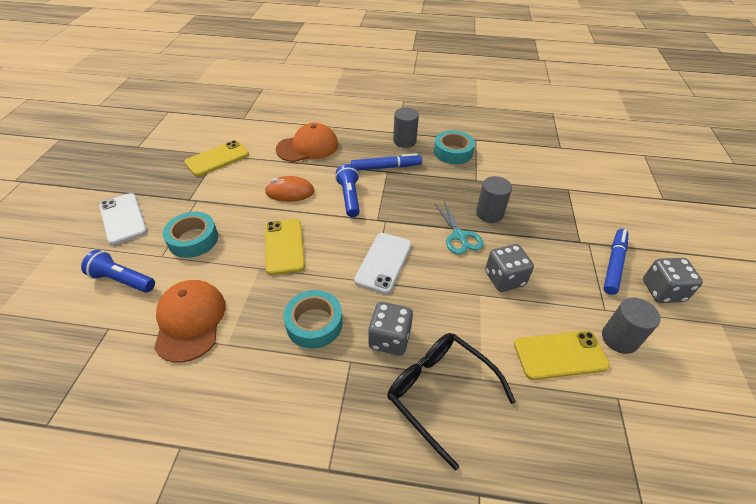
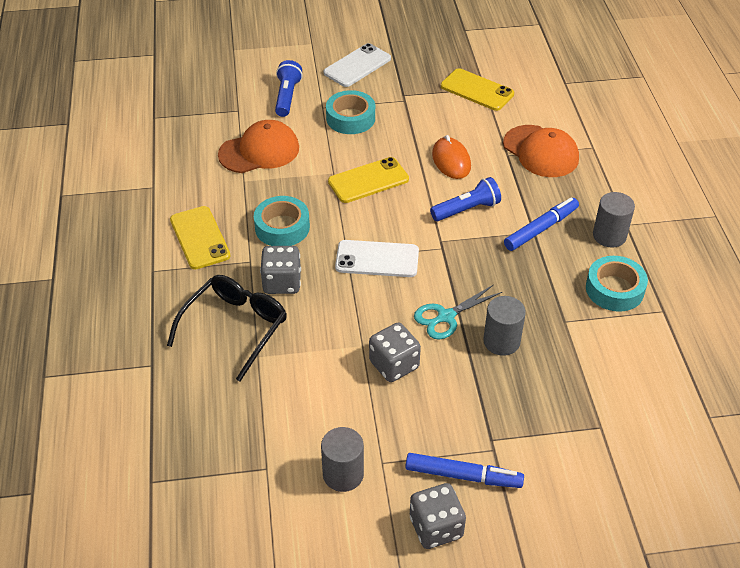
camera: 75 degrees right, 0 degrees up
blue marker [351,153,422,171] -> blue marker turned 105 degrees counterclockwise [504,197,579,251]
yellow phone [514,331,610,380] -> yellow phone moved to [170,206,231,269]

